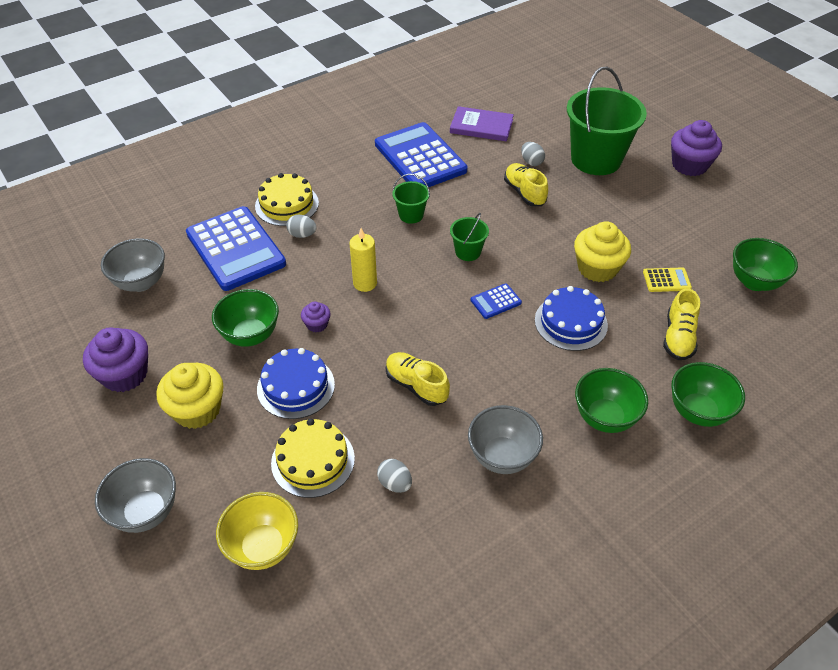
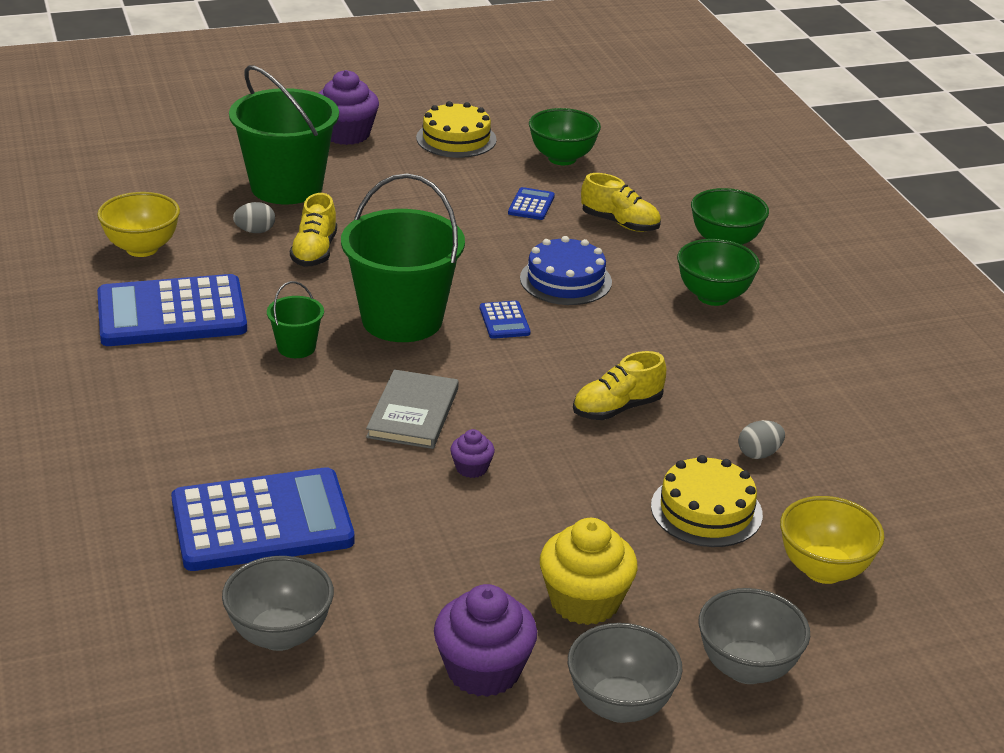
camera: 75 degrees left, 15 degrees down
green bowl [212,289,279,347] -> none
yellow cake [255,173,319,226] -> yellow cake moved to [416,101,497,158]
blue cake [257,348,335,419] -> none
grey egg [286,215,317,238] -> none
yellow candle [349,228,377,292] -> grey book [366,369,459,449]
purple book [450,106,514,142] -> yellow bowl [97,192,180,257]
green bucket [450,213,489,261] -> green bucket [341,174,465,342], size x2.20
grey bowl [468,405,543,474] -> grey bowl moved to [568,623,683,723]
yellow shoe [504,163,548,206] -> yellow shoe turned 75 degrees counterclockwise [290,193,337,267]
yellow cupcake [574,221,631,282] -> none
yellow calculator [643,267,692,292] -> blue calculator [508,187,555,220]

